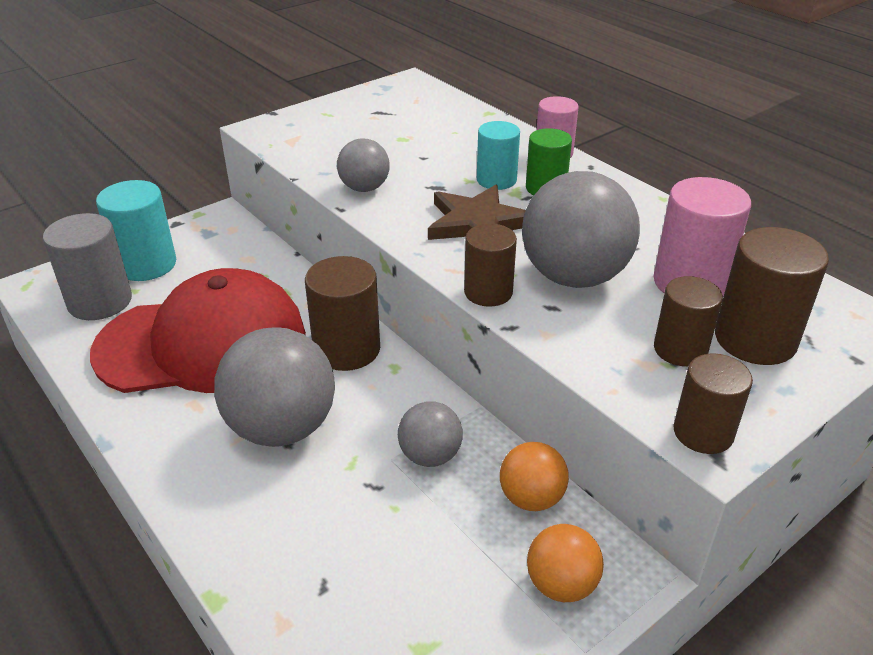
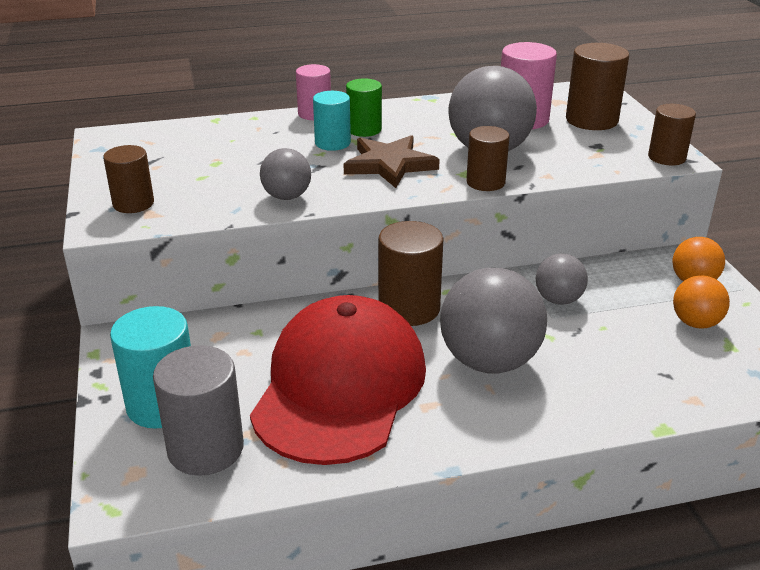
camera: 65 degrees left, 5 degrees down
orange ball [500,442,569,511] -> orange ball moved to [673,275,730,329]
brown cylinder [654,276,723,366] -> brown cylinder moved to [103,145,154,213]

